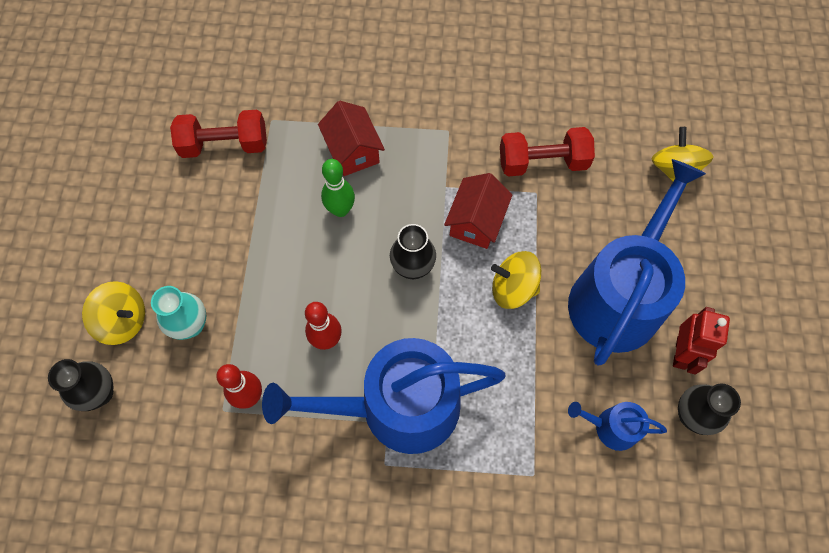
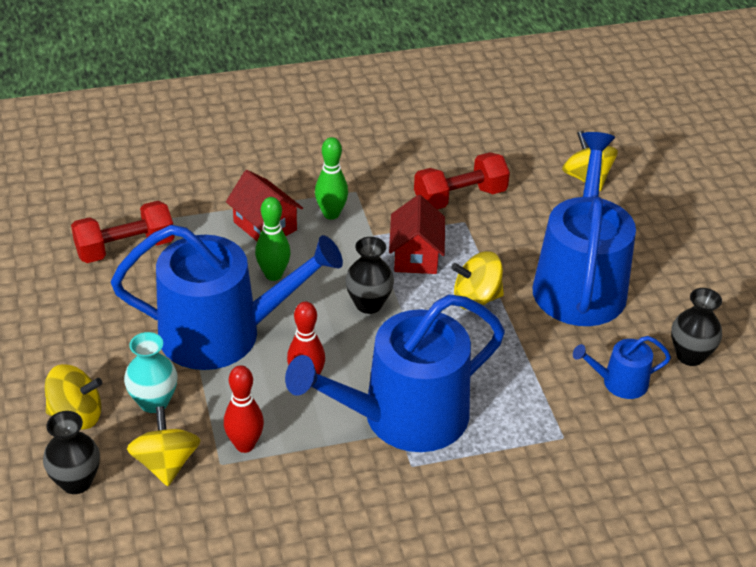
camera: 20 degrees left, 25 degrees down
red robot [673,307,730,374] -> none
none -> blue watering can [111,225,343,370]
none -> yellow spinning top [127,406,200,486]
none -> green bowling pin [315,137,348,220]

